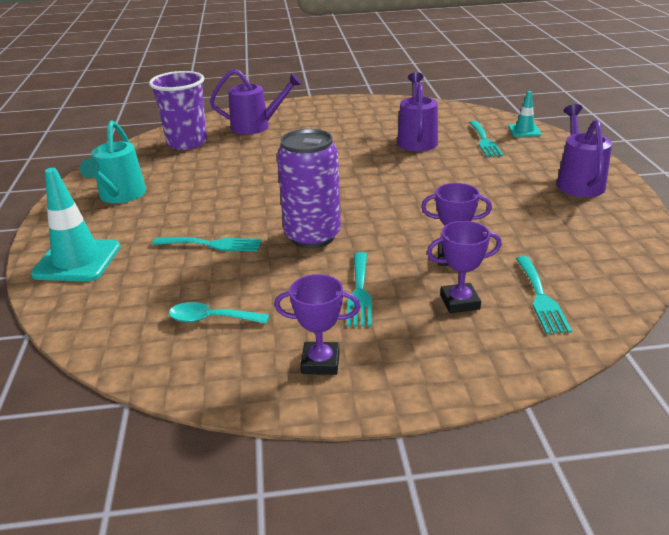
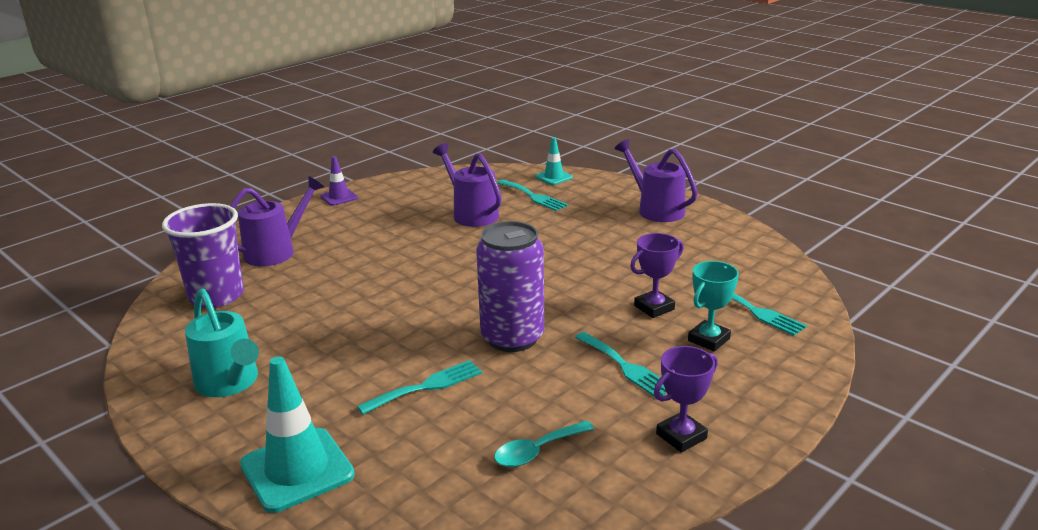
camera: 40 degrees left, 5 degrees down
purple trophy [427,221,502,313] -> turquoise trophy [688,261,739,352]
none -> purple traffic cone [320,156,358,206]

